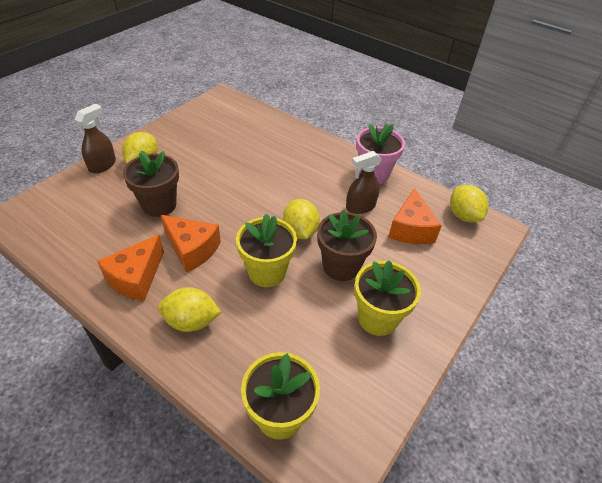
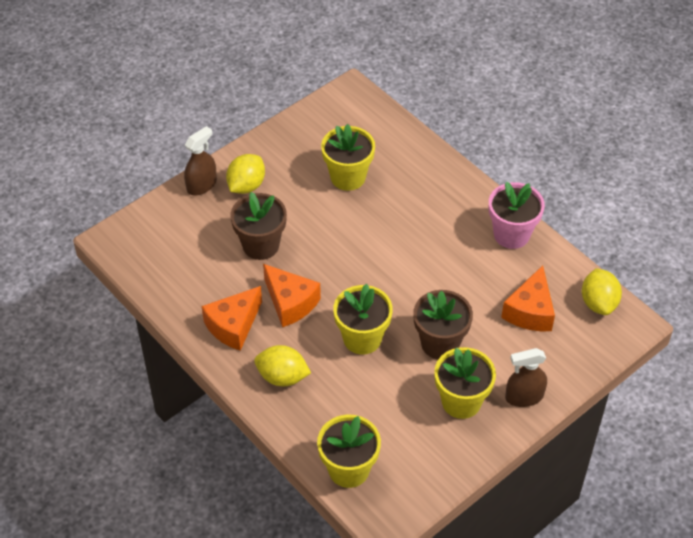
camera: 15 degrees right, 5 degrees up
yellow lemon [283,199,320,239] -> none
brown spray bottle [346,151,382,214] -> brown spray bottle moved to [505,348,547,407]
none -> yellow flower pot [321,124,375,191]

